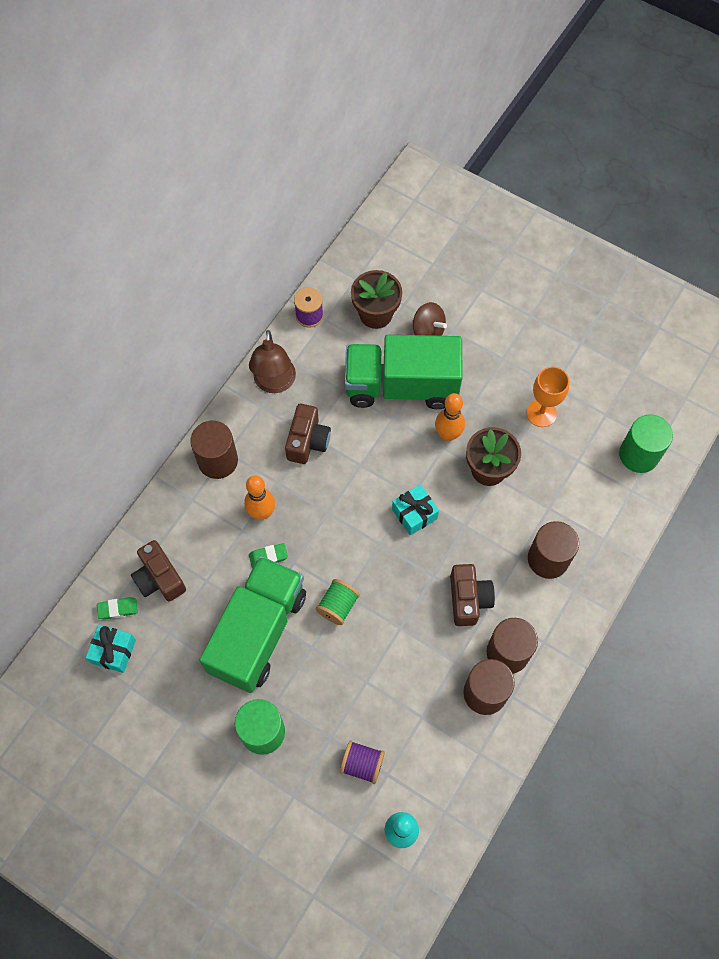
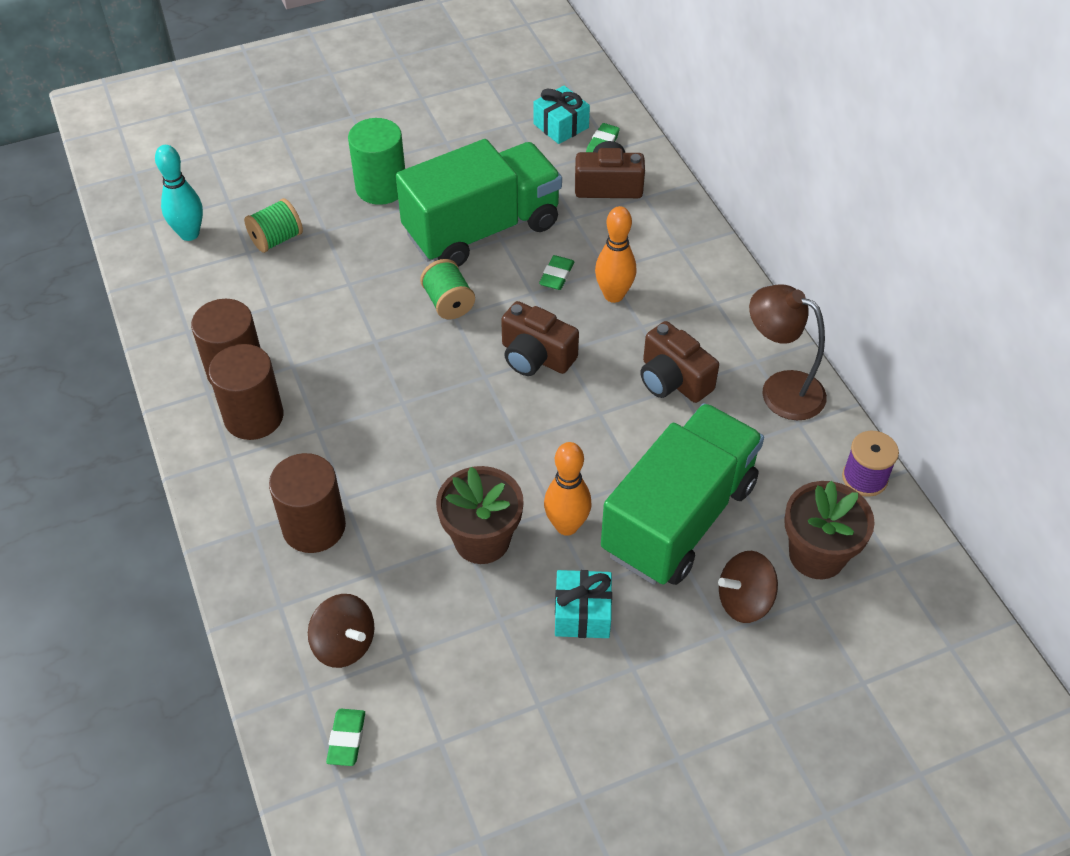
camera: 125 degrees right, 15 degrees down
brown cylinder [190,421,238,479] -> none
green truck [199,556,306,693] -> green truck turned 90 degrees counterclockwise [396,139,562,267]
purple spool [340,740,385,784] -> green spool [244,198,303,253]
turquoise gift [392,484,439,535] -> turquoise gift moved to [555,570,612,638]
brown camera [450,564,495,626] -> brown camera moved to [501,301,579,376]
orange goblet [527,366,569,427] -> none
green cylinder [619,414,673,473] -> green eraser [326,709,365,766]
none -> brown spinning top [308,594,375,668]

